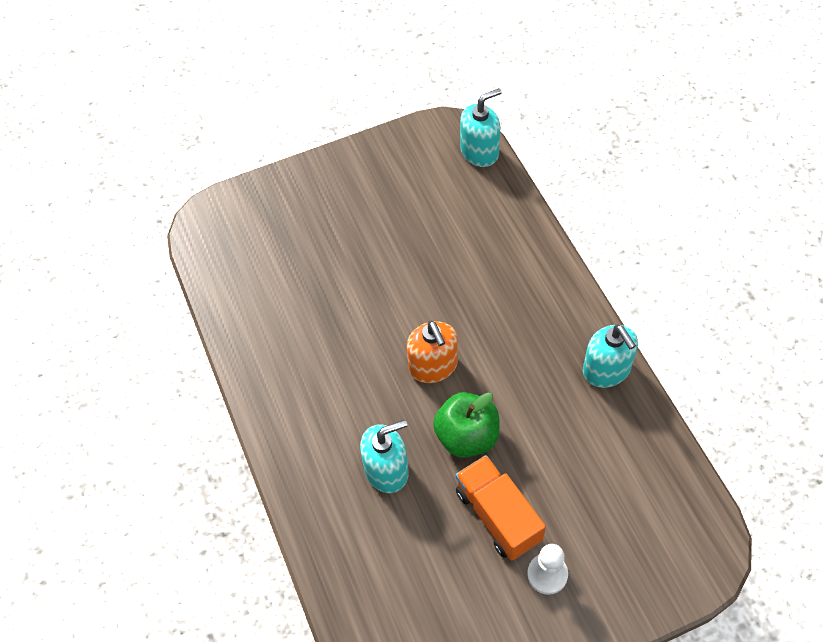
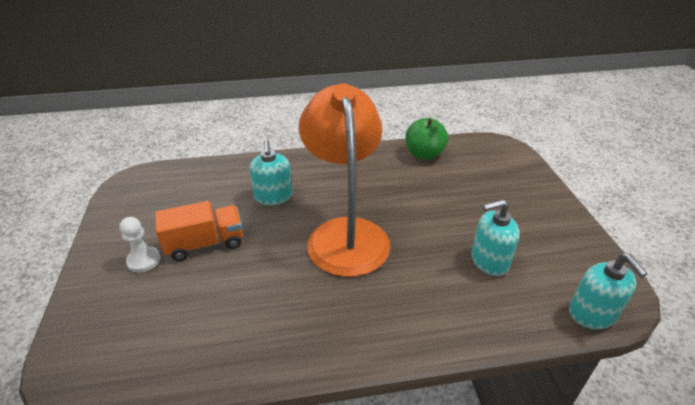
camera: 100 degrees right, 20 degrees down
orange soap dispenser [407,321,458,383] -> orange lamp [299,84,391,277]
green apple [433,392,499,458] -> green apple moved to [406,118,448,160]
turquoise soap dispenser [583,325,638,388] -> turquoise soap dispenser moved to [472,199,520,276]

